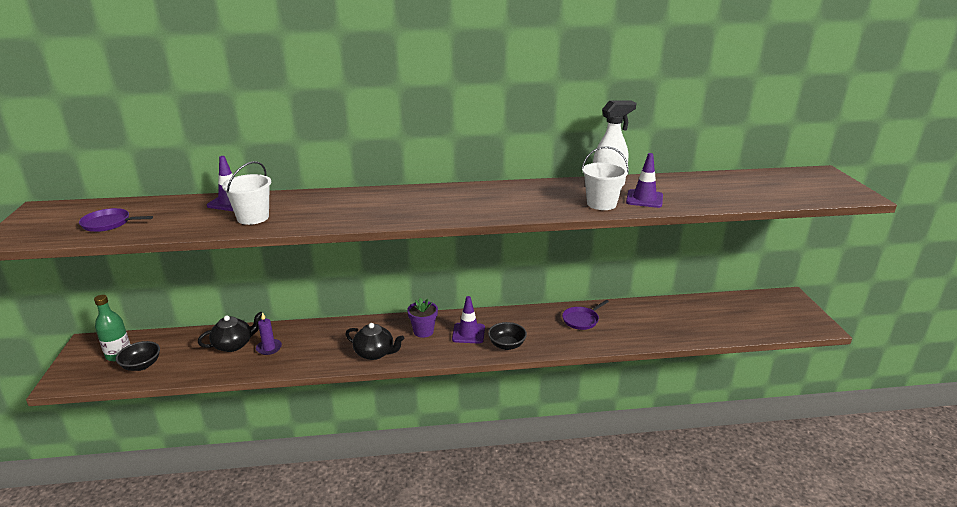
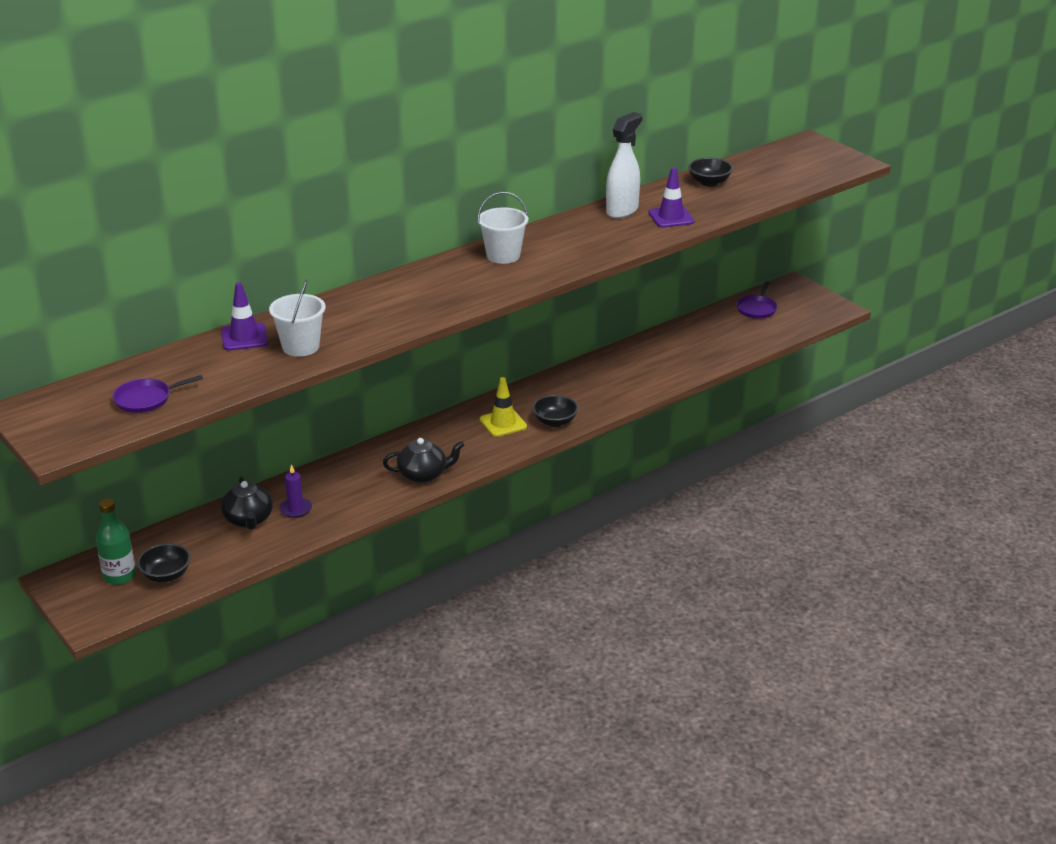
camera: 30 degrees left, 5 degrees up
black teapot [198,311,262,352] -> black teapot turned 135 degrees clockwise [221,476,273,530]
purple flower pot [407,298,438,338] -> none
purple traffic cone [452,296,485,344] -> yellow traffic cone [480,377,527,437]
purple pan [562,300,609,330] -> purple pan moved to [736,282,777,319]
white bucket [582,146,629,210] -> white bucket moved to [477,192,529,264]
none -> black bowl [688,158,733,187]

